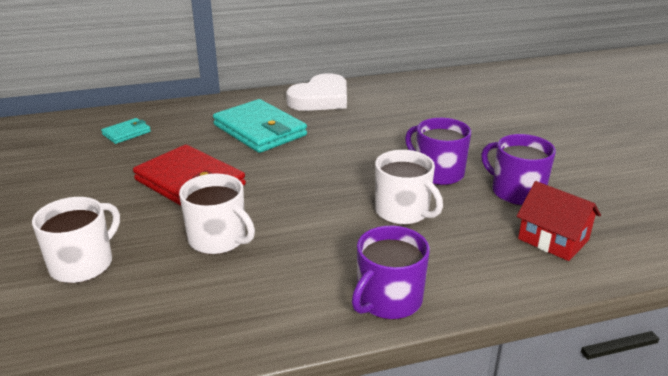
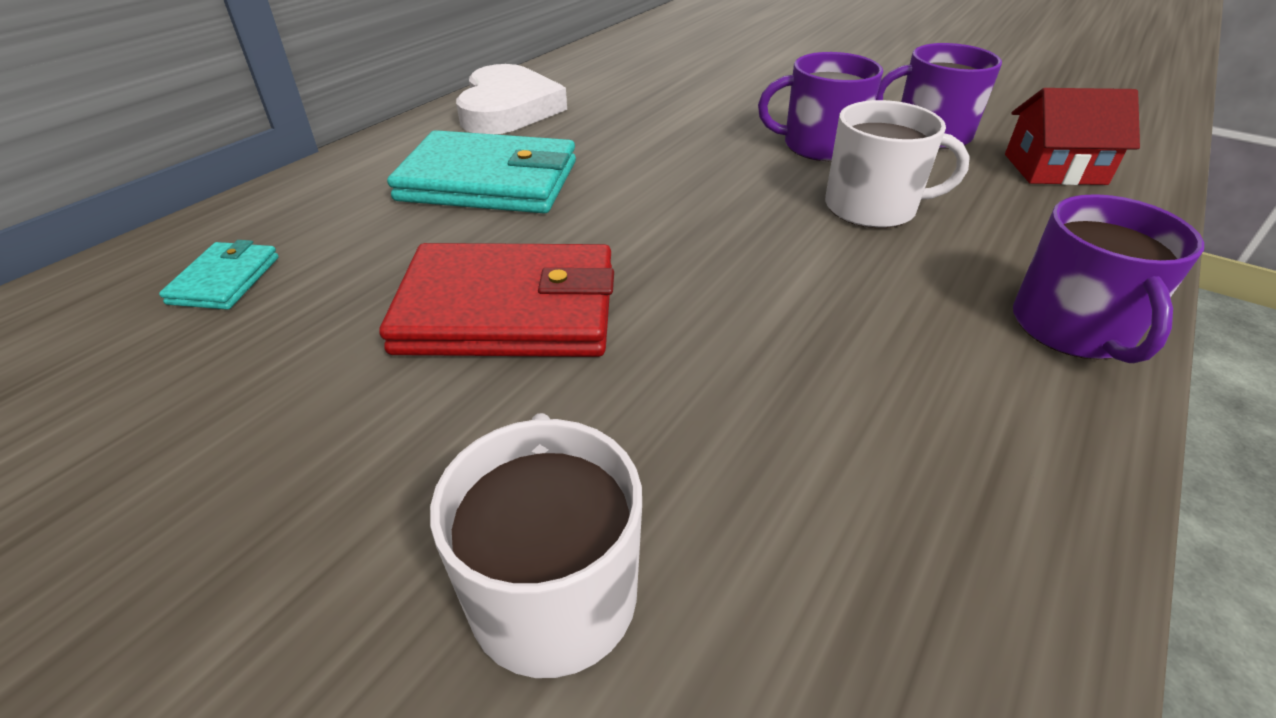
camera: 40 degrees left, 10 degrees up
white mug [179,174,255,254] -> none

